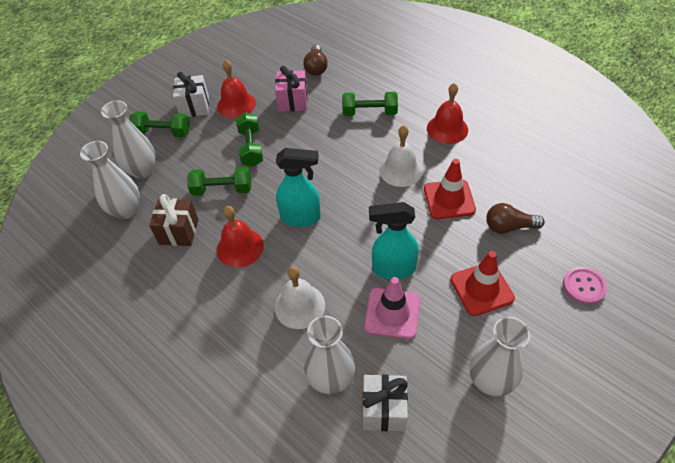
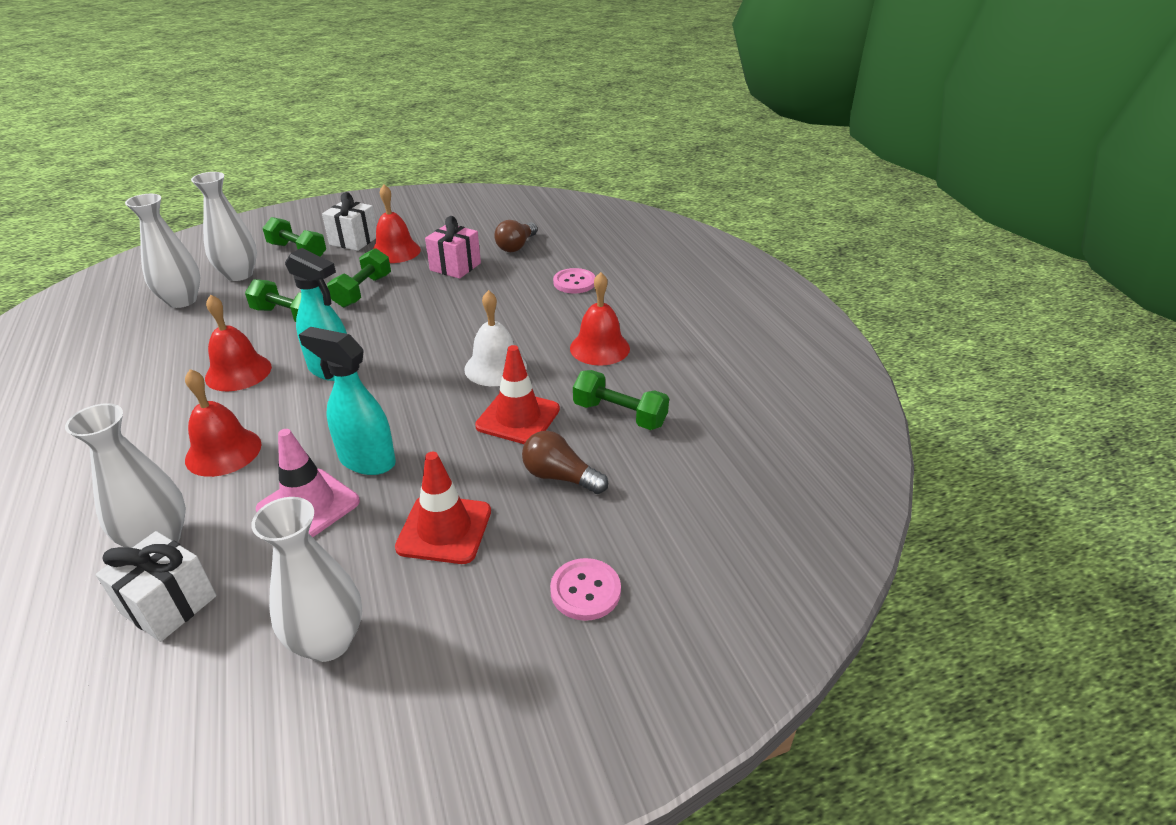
camera: 25 degrees right, 15 degrees down
brown gift [149,194,198,246] -> none
white bell [275,266,325,329] -> red bell [185,369,262,477]
green dumbbell [342,92,398,116] -> green dumbbell moved to [573,370,669,430]
none -> pink button [553,268,596,294]

